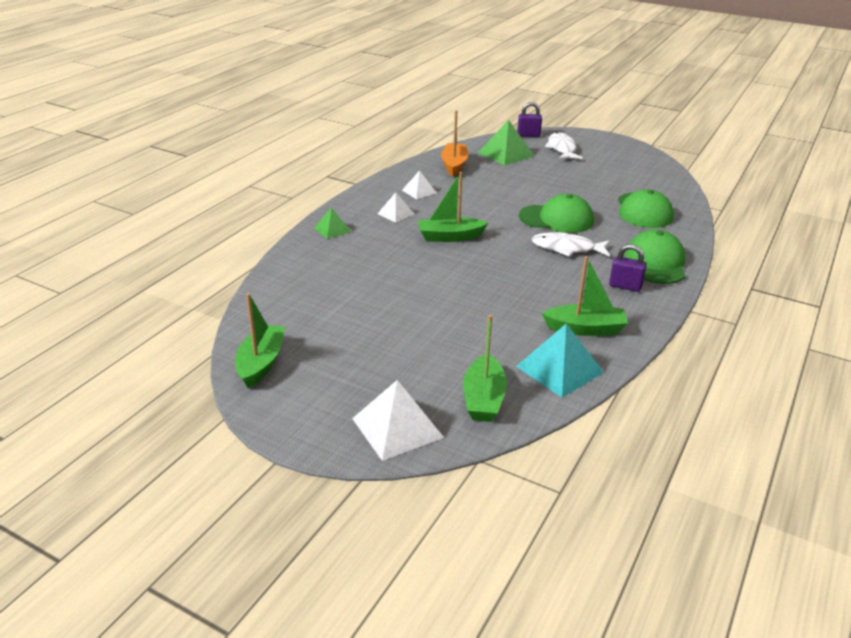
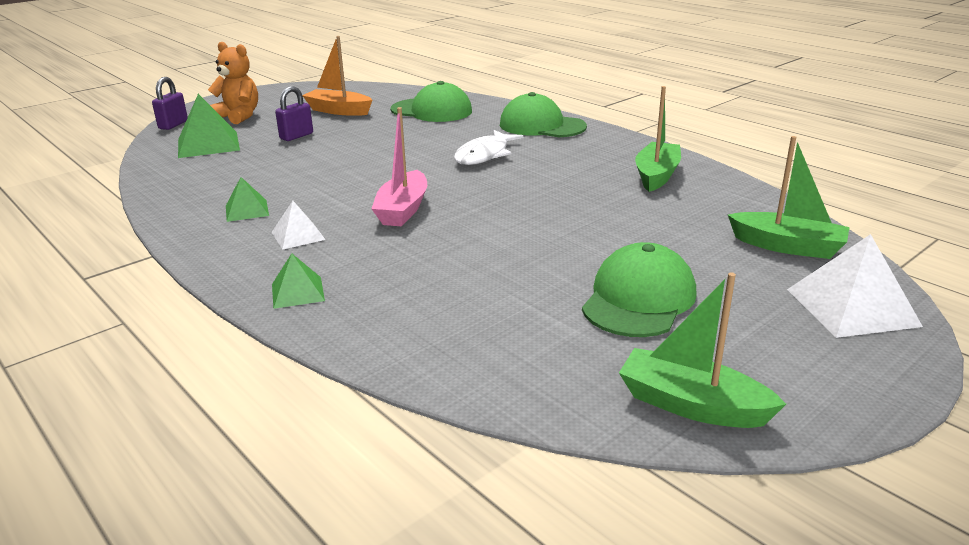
camera: 70 degrees left, 5 degrees down
white pyramid [402,170,436,199] -> green pyramid [226,177,269,222]
green boat [418,172,488,242] -> pink boat [371,107,427,226]
orange boat [441,110,468,176] -> orange boat moved to [302,36,372,116]
turquoise pyramid [516,324,604,397] -> none
green cap [519,194,594,233] -> green cap moved to [582,242,697,337]
white fish [545,132,583,160] -> orange teddy bear [208,42,258,124]
purple padlock [609,244,647,292] -> purple padlock moved to [275,86,313,141]

